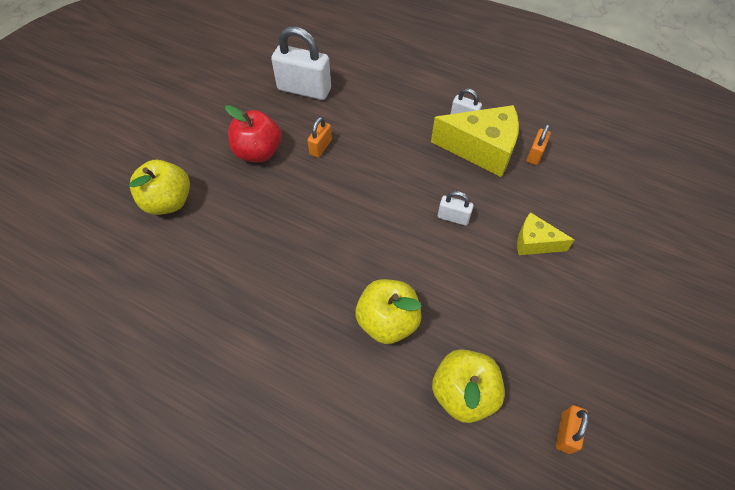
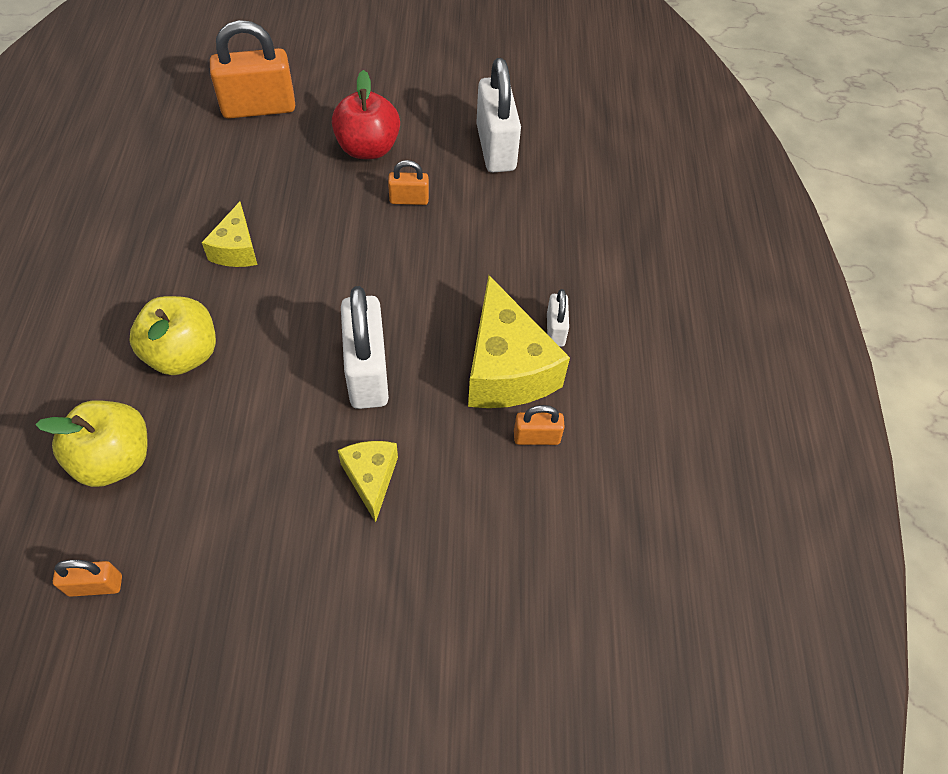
camera: 60 degrees right, 0 degrees up
yellow apple [129,160,190,215] -> orange padlock [210,20,295,119]
white padlock [438,191,473,226] -> white padlock [341,286,389,409], size x2.00
none -> yellow cheese [202,202,258,267]

